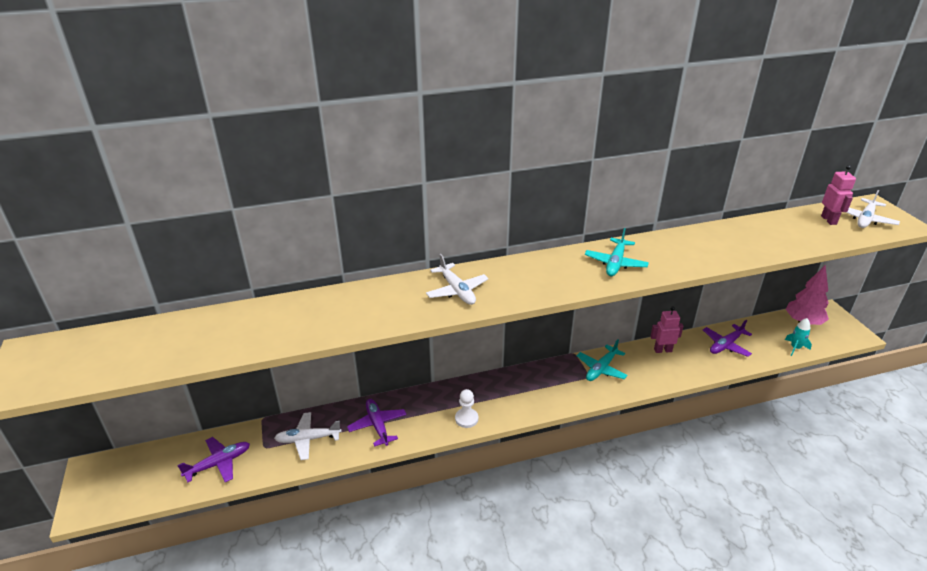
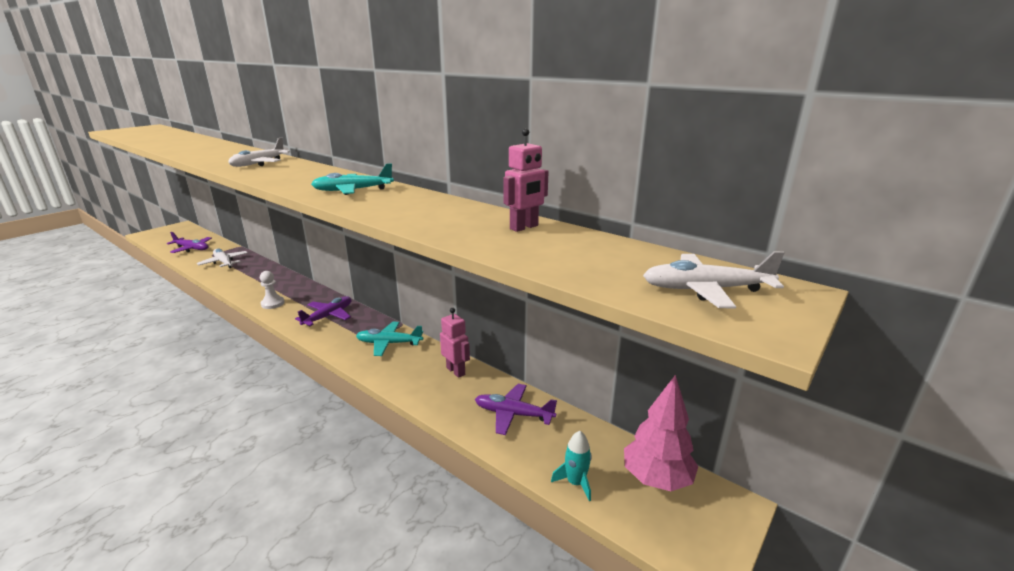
camera: 55 degrees right, 10 degrees down
purple plane [347,399,407,447] -> purple plane moved to [295,296,351,326]
pink robot [821,165,856,225] -> pink robot moved to [504,128,549,232]

